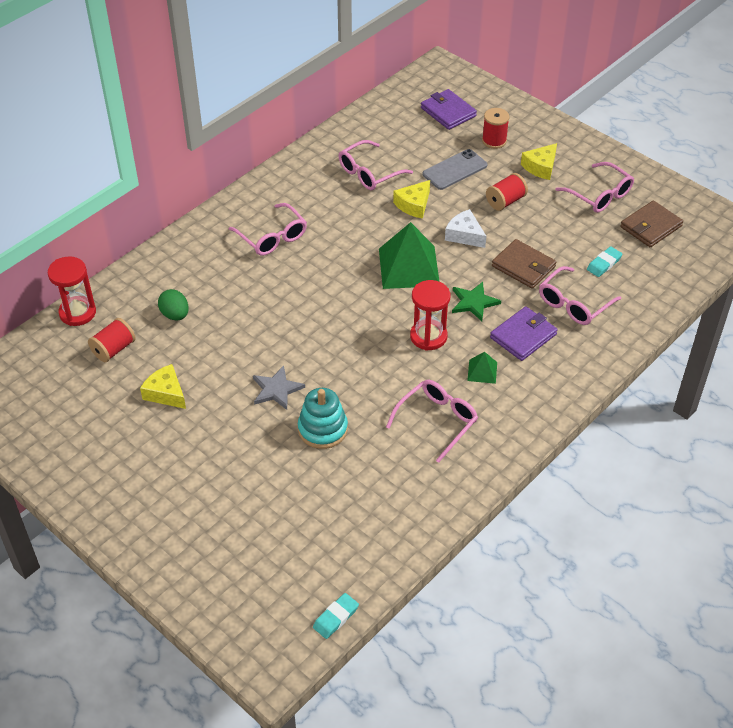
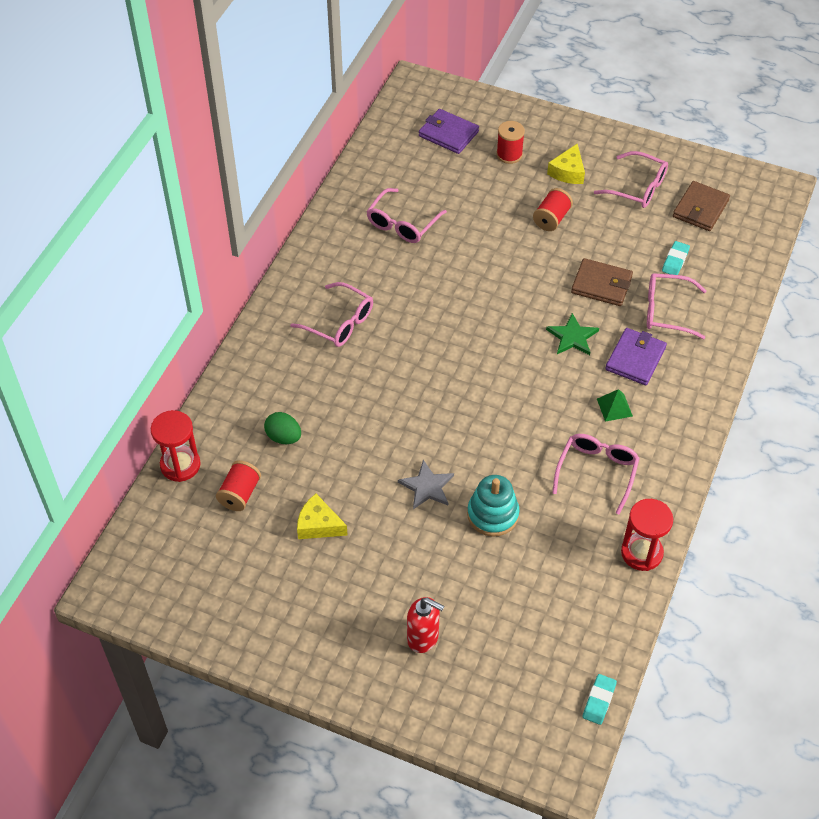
camera: 20 degrees left, 5 degrees up
green pyramid [379,222,440,289] -> none
yellow cheese [393,180,430,219] -> none
red hourglass [410,280,450,351] -> red hourglass moved to [621,499,673,571]
grey phone [423,149,487,190] -> none
white cheese [445,209,486,248] -> none
pink glasses [539,266,621,325] -> pink glasses turned 75 degrees clockwise [647,273,707,339]
none -> red soap dispenser [407,597,444,653]

